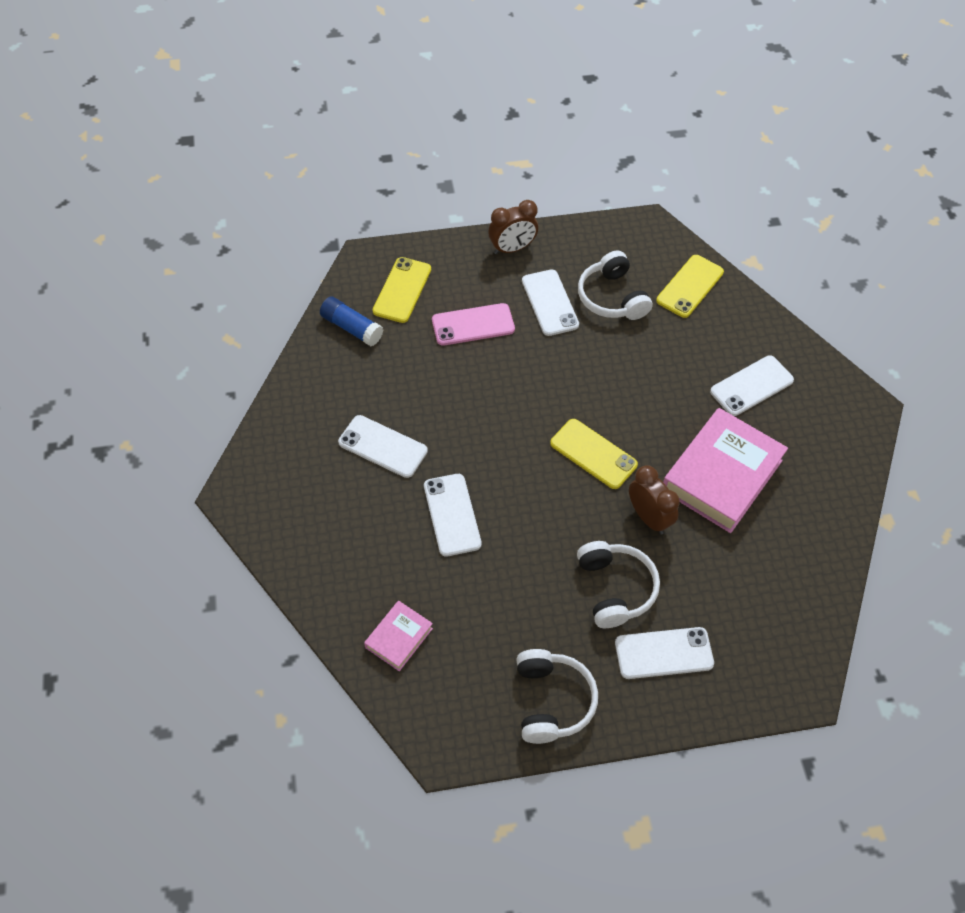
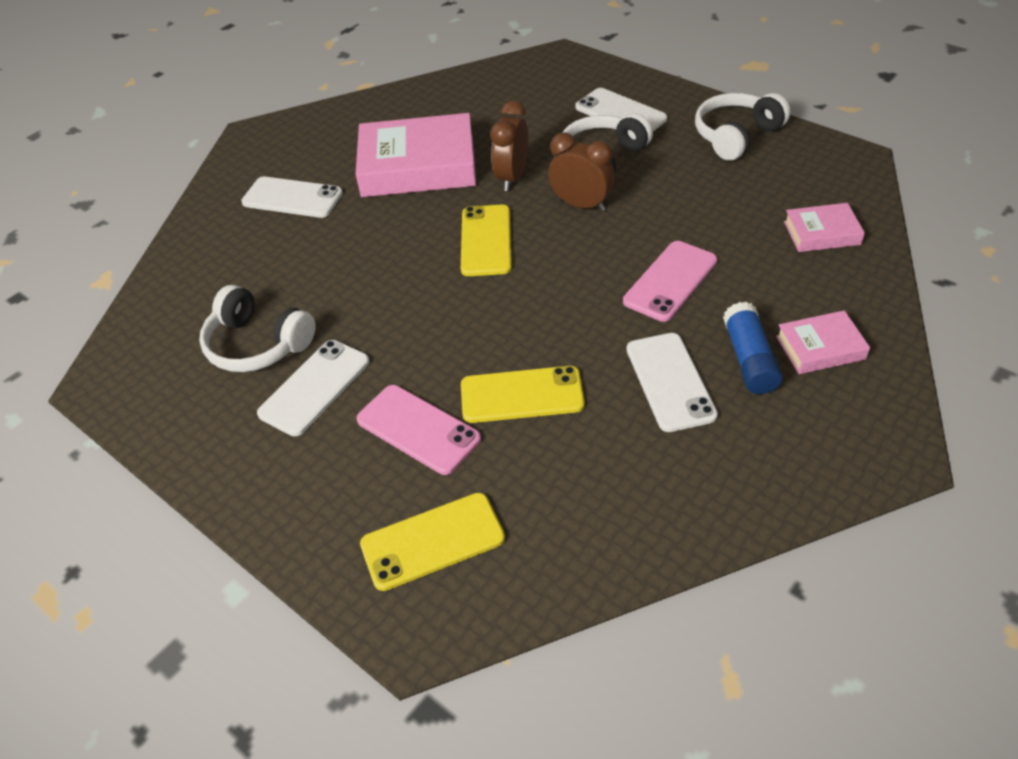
camera: 125 degrees left, 10 degrees down
blue glue stick [320,296,383,346] -> blue glue stick moved to [723,302,783,394]
white phone [424,474,482,557] -> pink phone [623,241,717,322]
brown clock [488,200,538,255] -> brown clock moved to [548,133,615,211]
white headphones [578,251,653,320] -> white headphones turned 90 degrees clockwise [199,285,316,372]
yellow phone [656,255,724,318] -> yellow phone moved to [461,366,585,423]
none -> pink book [776,310,870,374]

